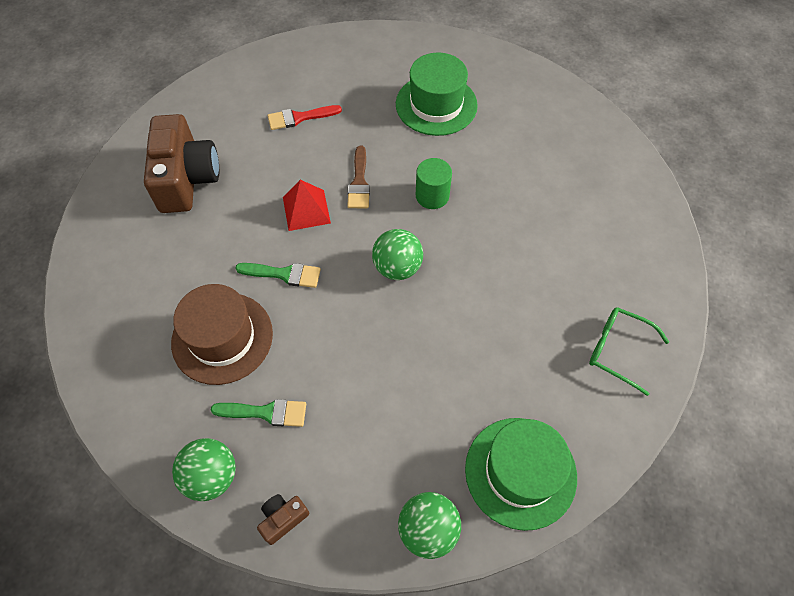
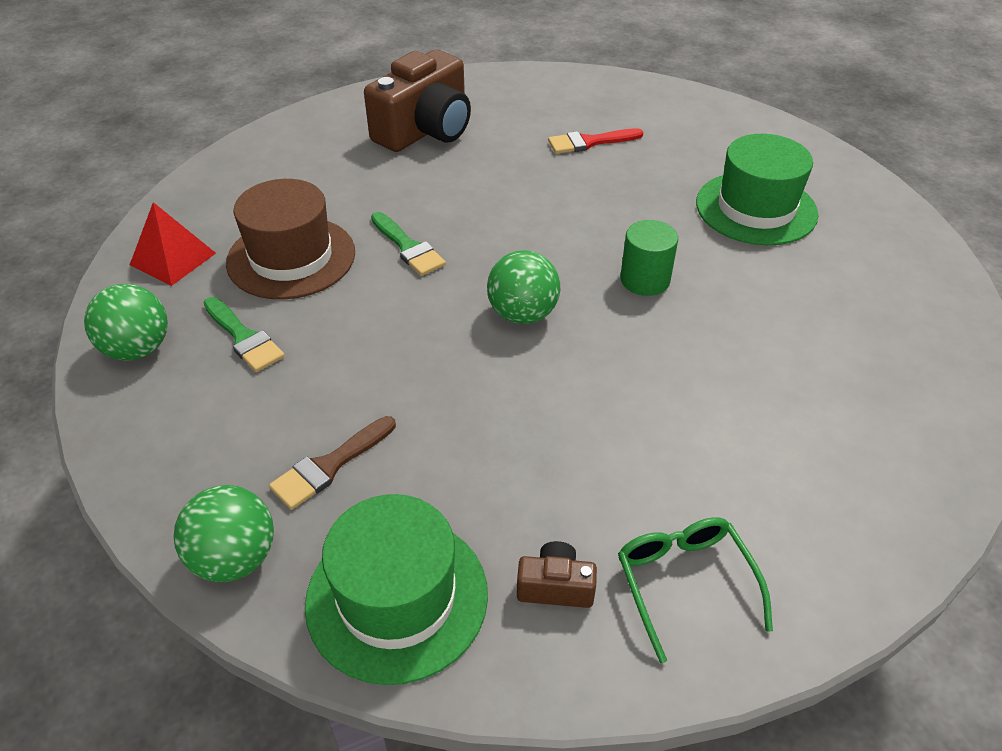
camera: 45 degrees right, 15 degrees down
brown camera [257,494,309,545] -> brown camera moved to [517,541,597,608]
red brush [268,105,342,130] -> red brush turned 45 degrees counterclockwise [548,128,643,154]
red pyramid [283,180,331,231] -> red pyramid moved to [130,202,216,286]
brown brush [347,146,370,208] -> brown brush moved to [269,416,396,510]

